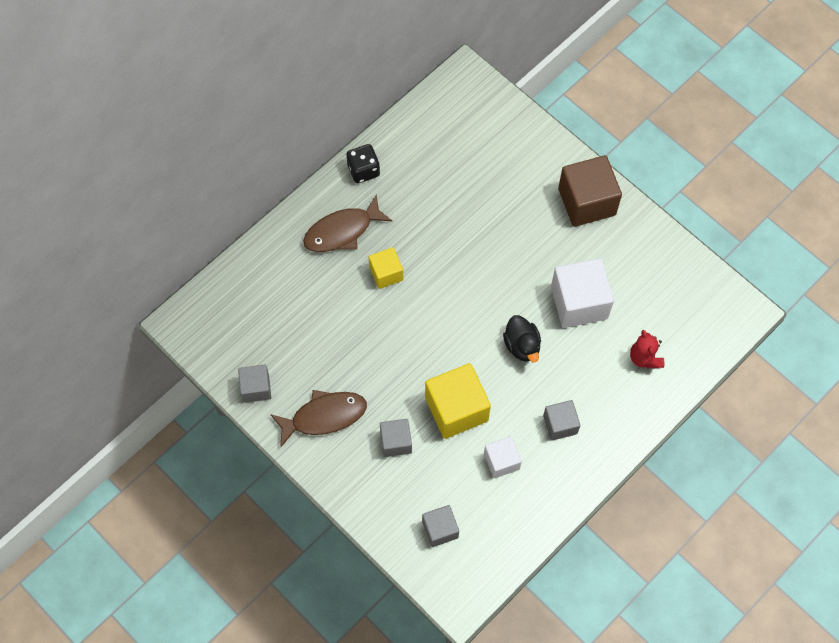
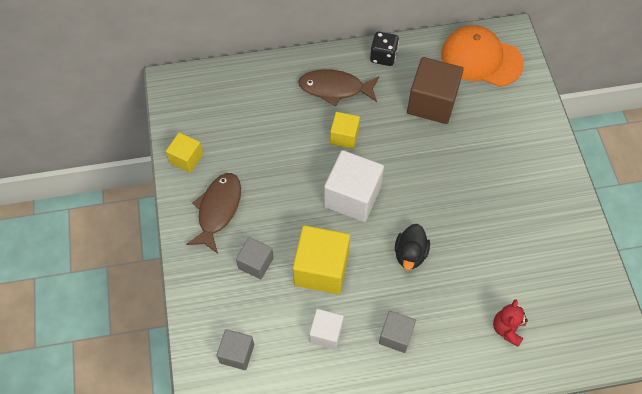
camera: 35 degrees right, 5 degrees down
grey cube [238,364,271,403] -> yellow cube [166,132,203,173]
brown fish [270,390,367,447] -> brown fish turned 90 degrees counterclockwise [186,173,241,254]
white cube [551,258,614,328] -> white cube moved to [324,150,384,222]
brown cube [558,155,622,227] -> brown cube moved to [407,57,464,124]
none -> orange cap [441,25,524,87]

